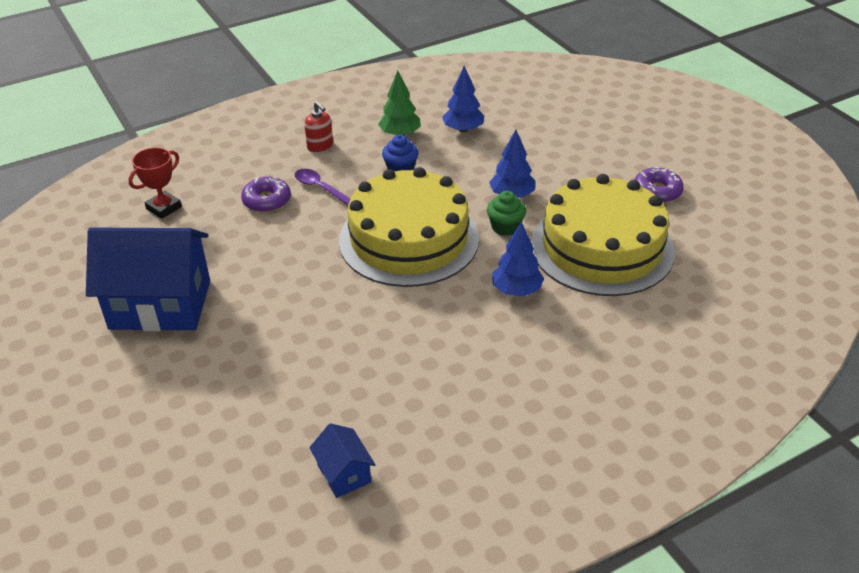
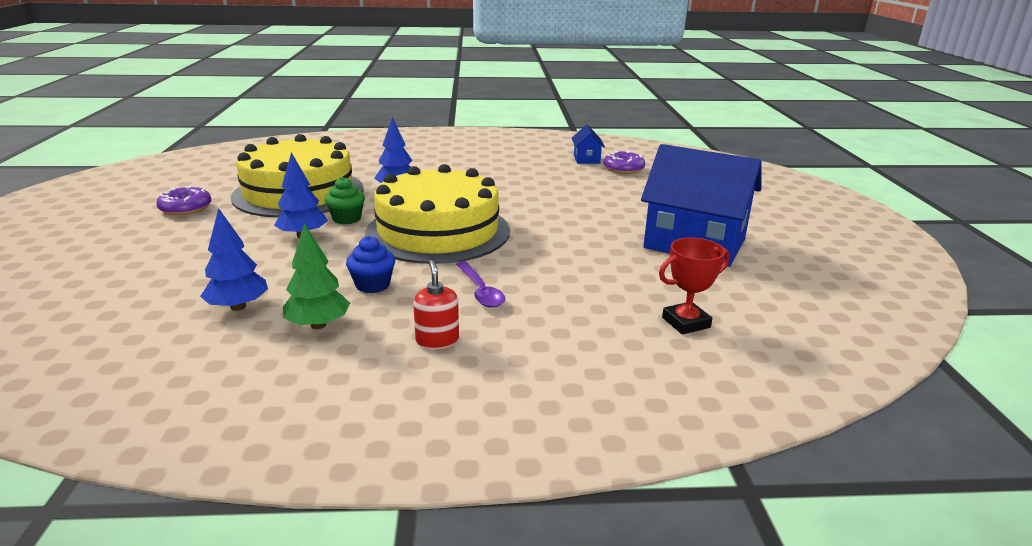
camera: 155 degrees left, 15 degrees down
purple donut [241,177,291,212] -> purple donut moved to [603,151,645,174]

